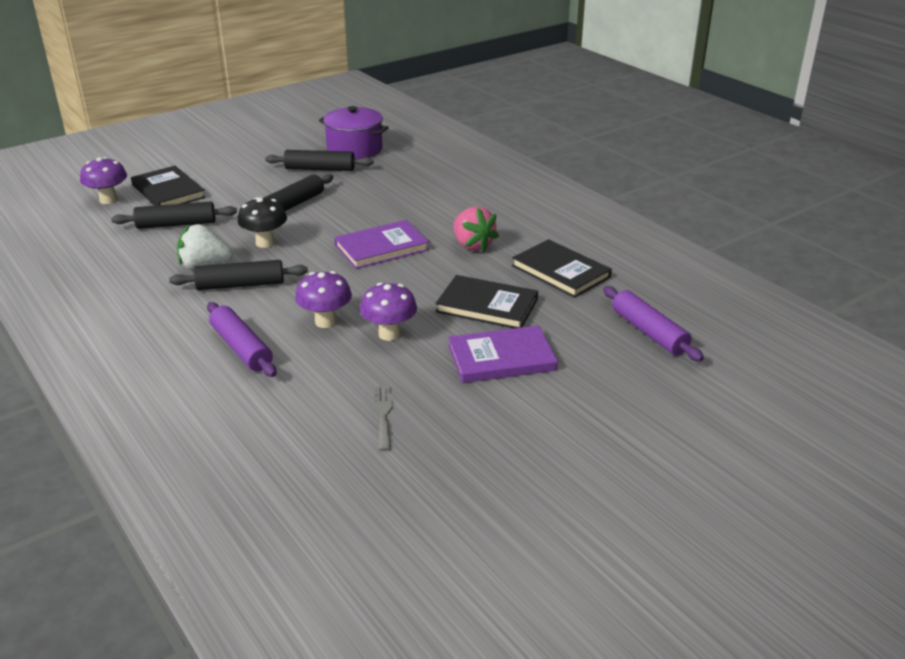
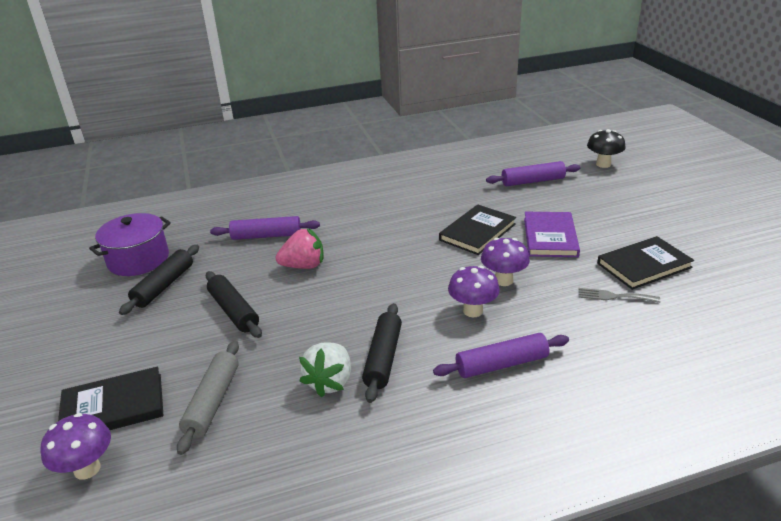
camera: 70 degrees left, 0 degrees up
black rolling pin [111,201,237,229] -> grey rolling pin [177,341,239,455]
black mushroom [238,197,287,248] -> black mushroom moved to [587,129,625,168]
purple book [334,220,429,269] -> none
pink strawberry [454,206,499,253] -> pink strawberry moved to [276,228,323,269]
black book [512,239,612,298] -> black book moved to [597,236,694,290]
none -> purple rolling pin [210,216,320,240]

